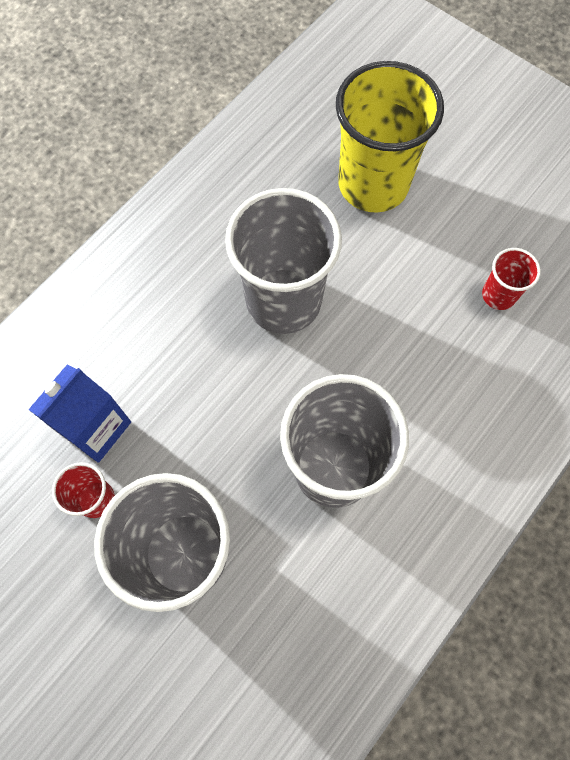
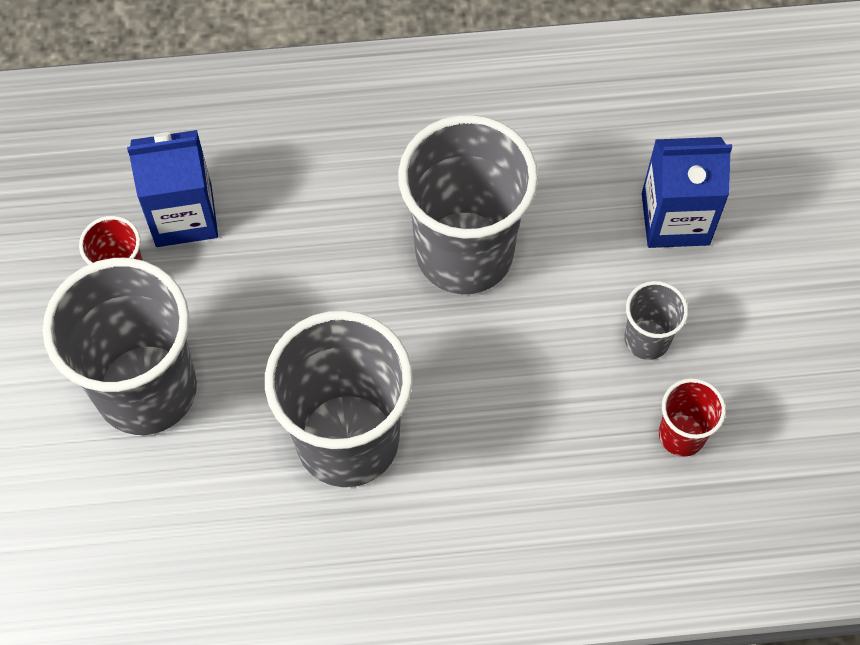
camera: 45 degrees right, 5 degrees down
yellow cup [336,61,444,213] -> blue carton [642,137,732,248]
none -> grey cup [624,281,688,360]

